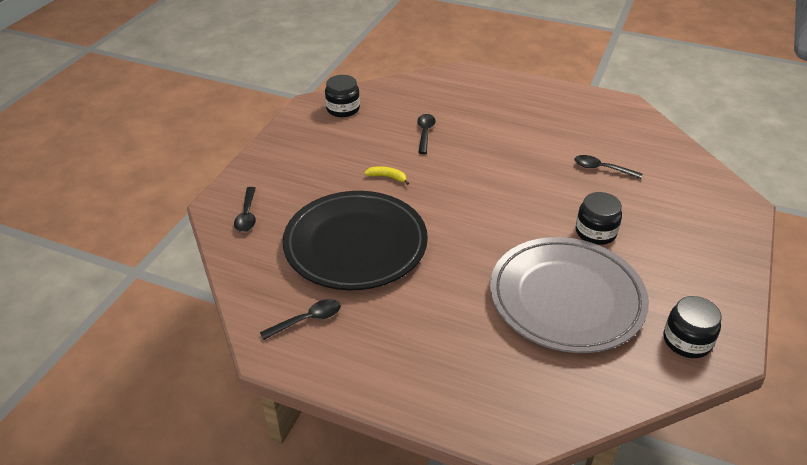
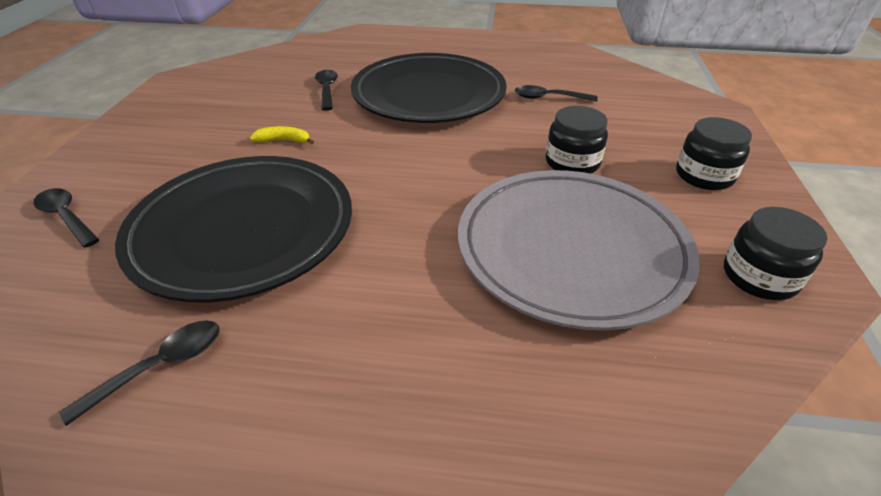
camera: 15 degrees left, 0 degrees up
black spoon [234,187,256,232] -> black spoon turned 150 degrees clockwise [33,188,100,248]
black jar [325,75,360,117] -> black jar moved to [676,117,752,190]
none -> black plate [351,53,507,123]

